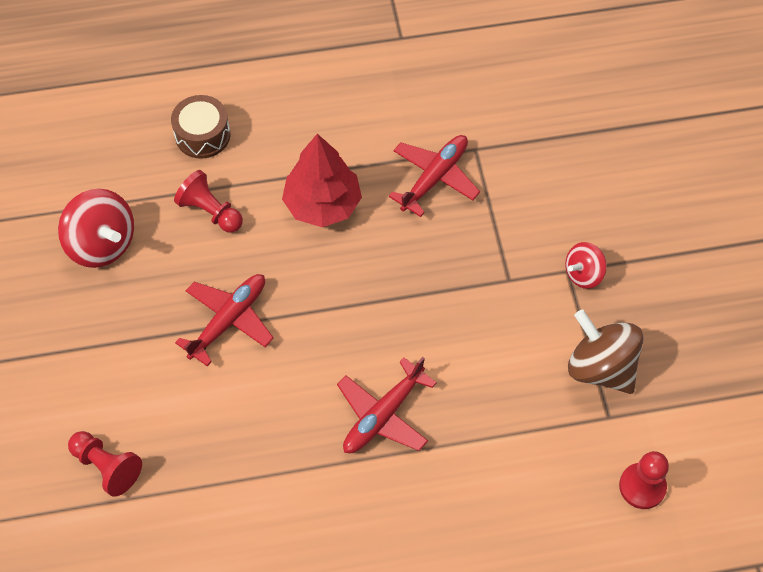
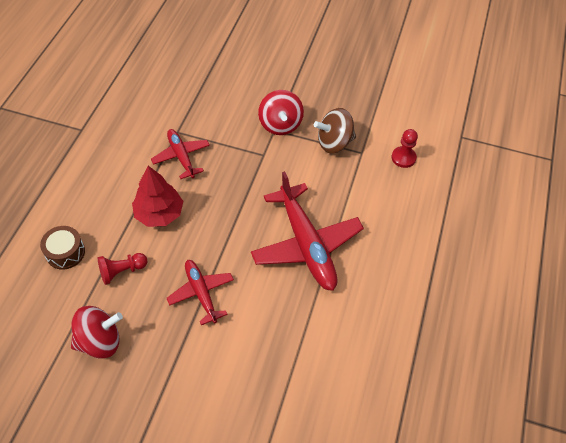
camera: 65 degrees left, 5 degrees down
red pawn [68,431,142,497] -> none
red plane [337,357,437,453] -> red plane [251,171,364,291], size x1.78
red spinning top [565,242,607,289] -> red spinning top [258,90,304,135], size x1.72

